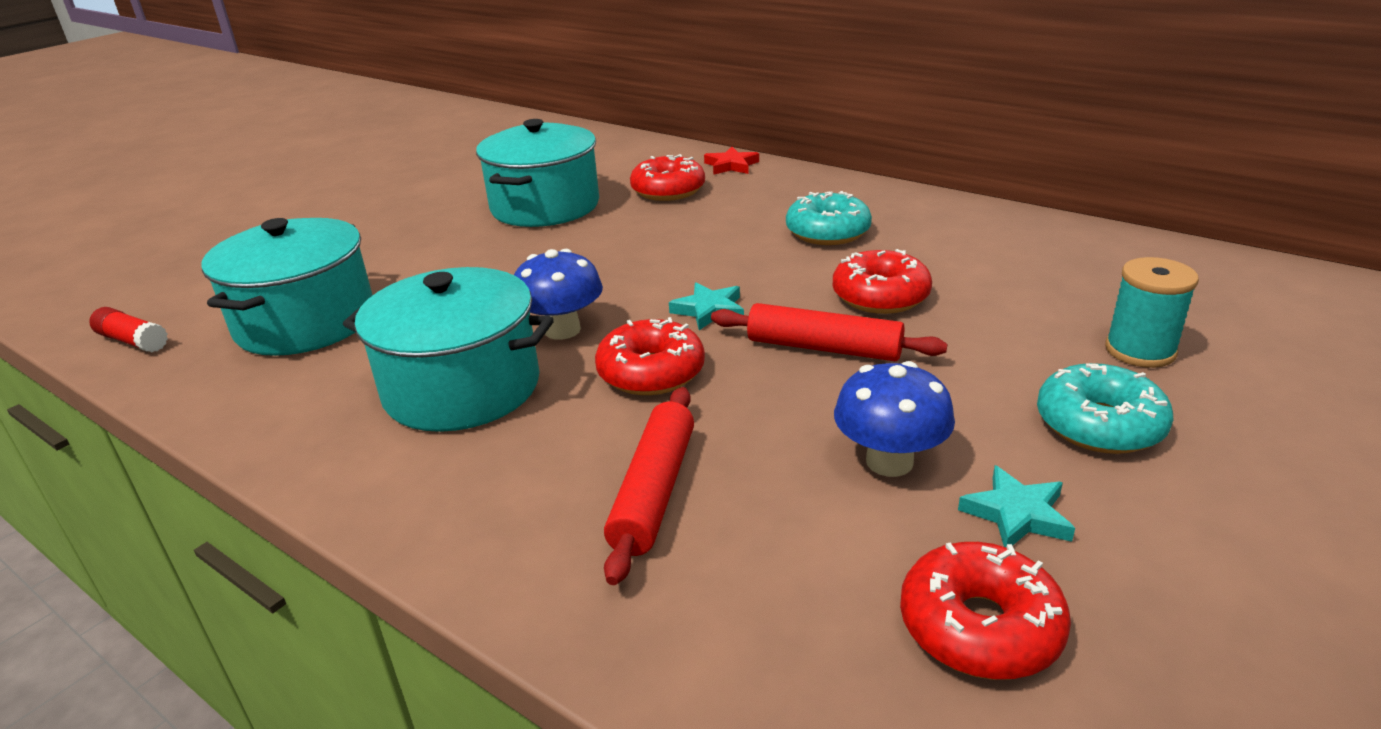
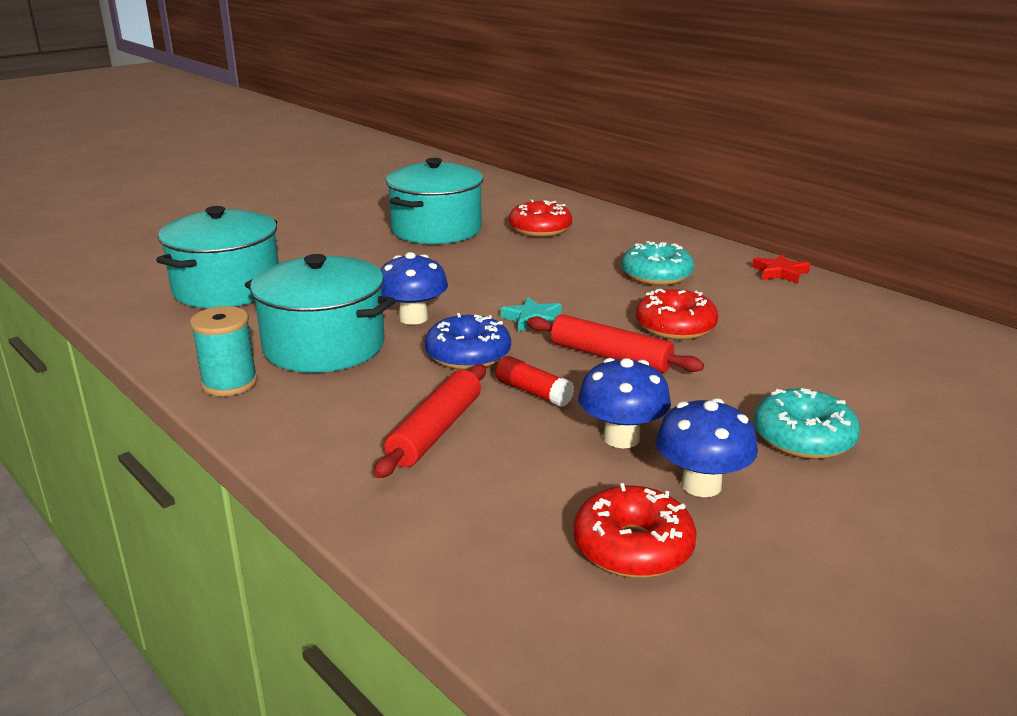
camera: 10 degrees right, 5 degrees down
red glue stick [89,307,168,352] -> red glue stick moved to [496,356,574,407]
red donut [595,317,705,395] -> blue donut [425,313,511,370]
red star [704,147,759,175] -> red star moved to [752,254,810,283]
turquoise star [958,465,1075,547] -> blue mushroom [656,398,758,497]
turquoise spool [1105,257,1199,368] -> turquoise spool moved to [190,306,258,396]

